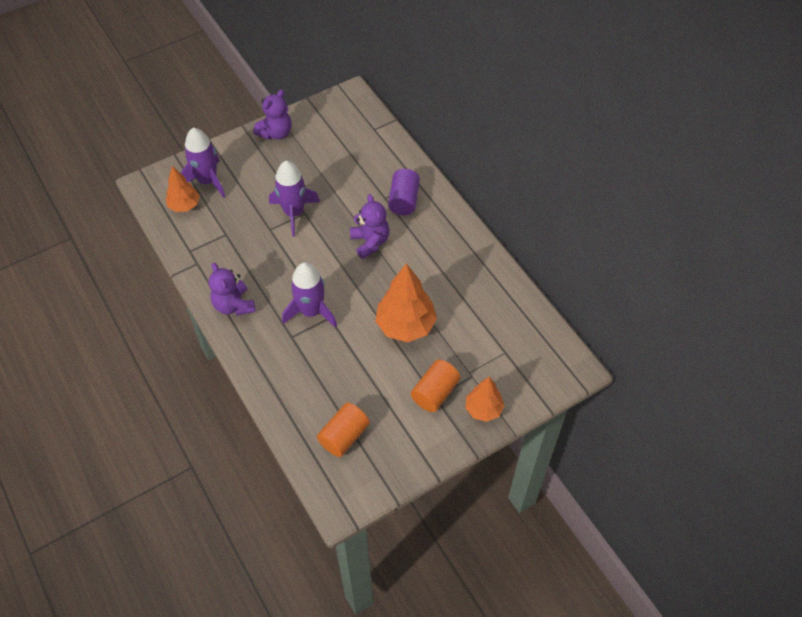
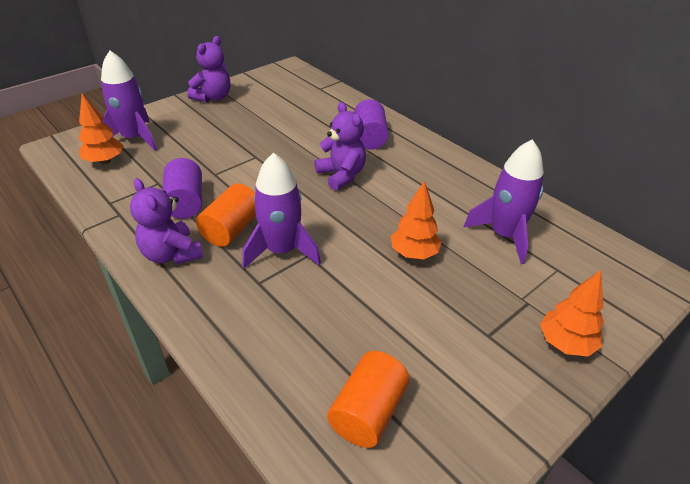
camera: 10 degrees left, 15 degrees down
purple rocket [269,161,320,237] -> purple rocket moved to [463,139,544,264]
orange tree [375,263,437,342] -> orange tree [391,181,442,259], size x0.61
orange cylinder [411,359,460,412] -> orange cylinder moved to [196,183,256,247]
none -> purple cylinder [162,158,202,219]

